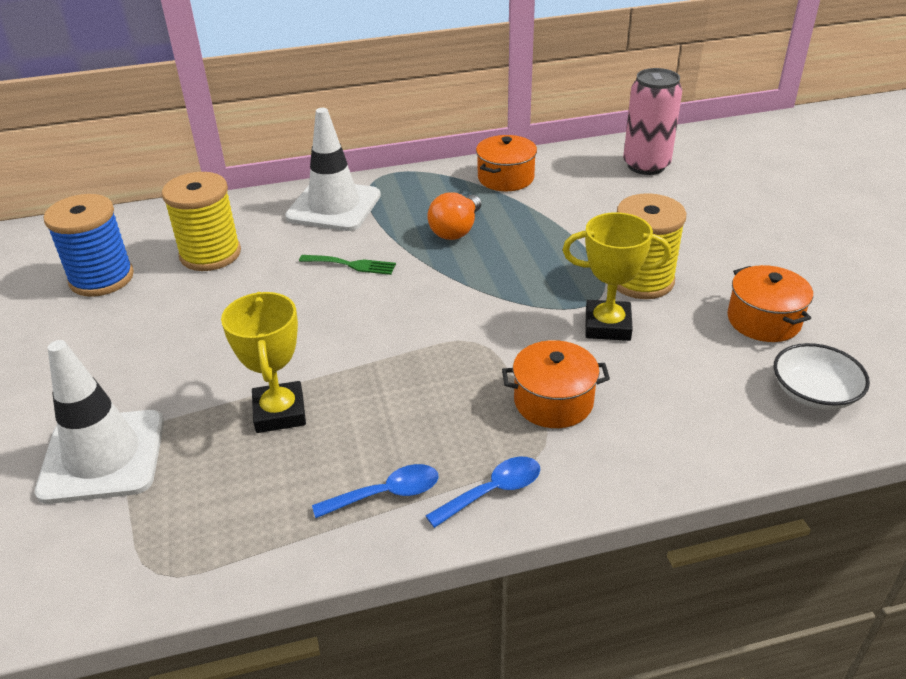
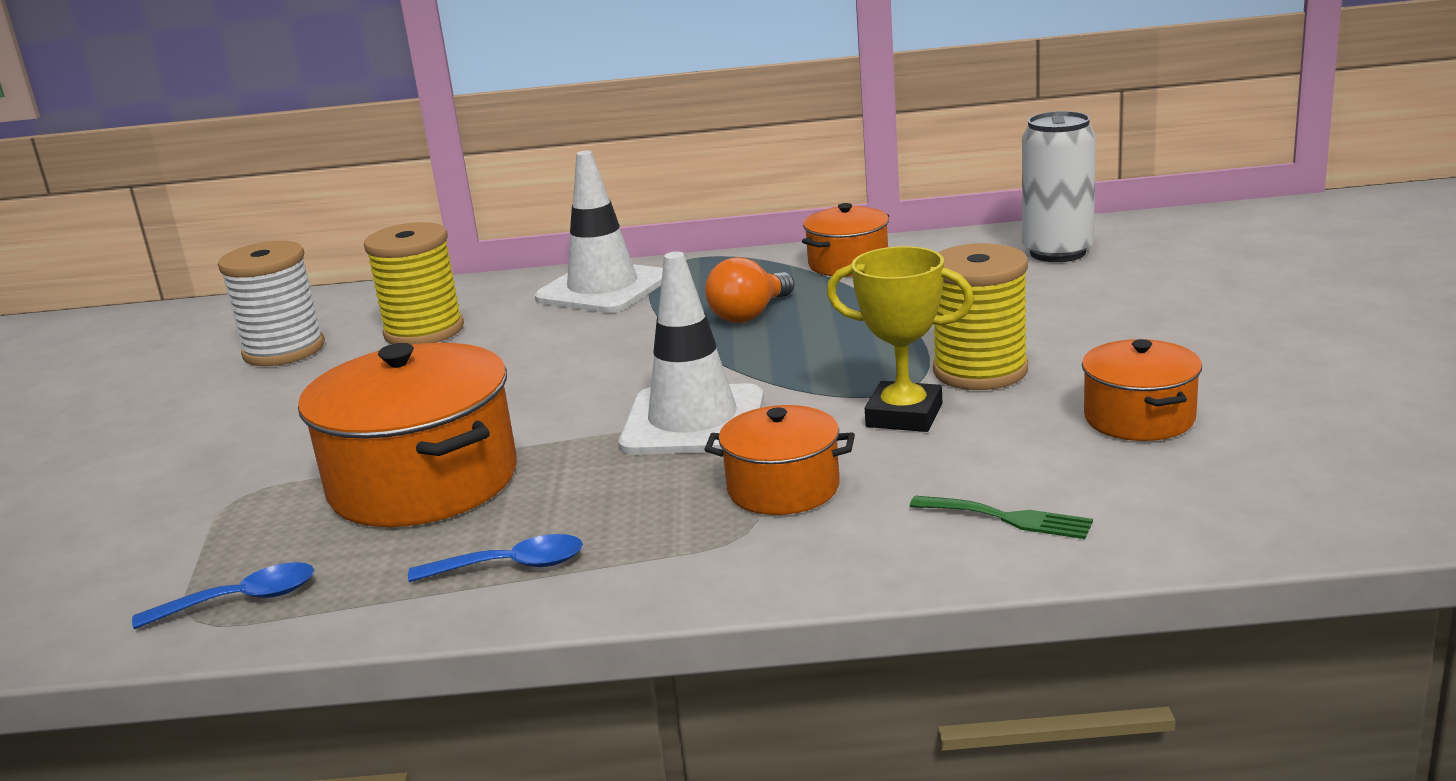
camera: 15 degrees right, 15 degrees down
white traffic cone [35,340,164,504] -> white traffic cone moved to [619,252,764,455]
blue spool [44,194,134,297] -> white spool [218,241,325,366]
yellow trophy [221,292,306,433] -> orange pot [298,343,517,527]
green fork [299,255,396,275] -> green fork moved to [910,496,1093,539]
blue spoon [426,457,540,528] -> blue spoon moved to [132,562,314,629]
pink can [623,68,682,175] -> white can [1022,111,1096,262]
white bowl [774,343,870,410] -> none

